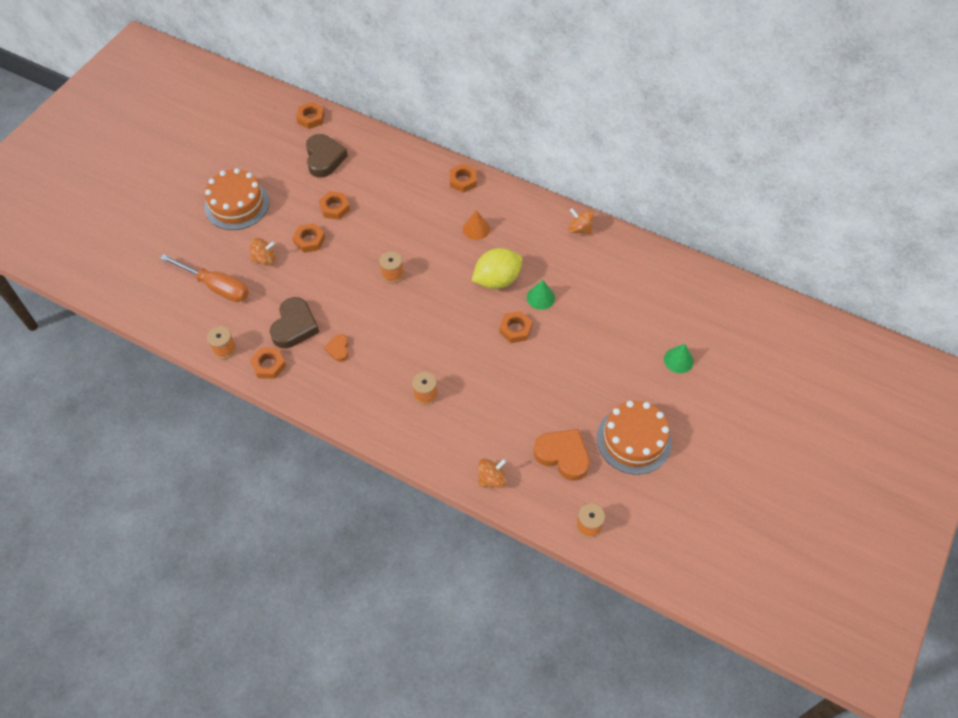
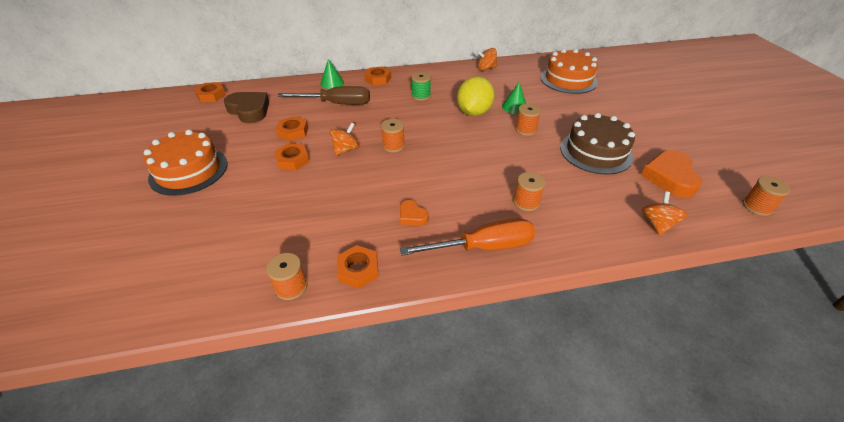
camera: 40 degrees left, 15 degrees down
orange screwdriver [160,254,249,302] -> orange screwdriver moved to [400,218,535,256]
orange spinning top [250,238,275,265] -> orange spinning top moved to [330,122,360,155]
brown heart [270,297,319,349] -> none
orange cone [463,210,490,240] -> green spool [411,72,431,101]
orange nut [499,311,532,343] -> orange spool [515,103,541,136]
orange heart [534,429,590,481] -> orange heart turned 75 degrees counterclockwise [641,150,702,198]
orange cake [597,401,672,475] -> orange cake moved to [541,49,598,94]
green cone [664,344,694,373] -> green cone moved to [320,59,344,89]
none -> brown screwdriver [278,86,370,105]
none -> brown cake [560,113,635,174]

